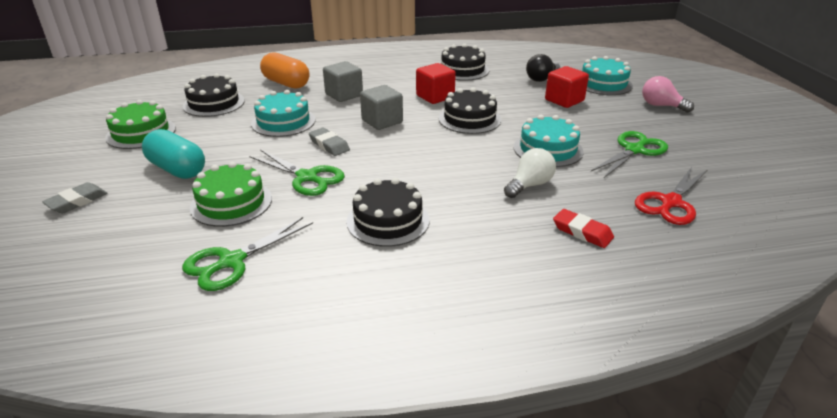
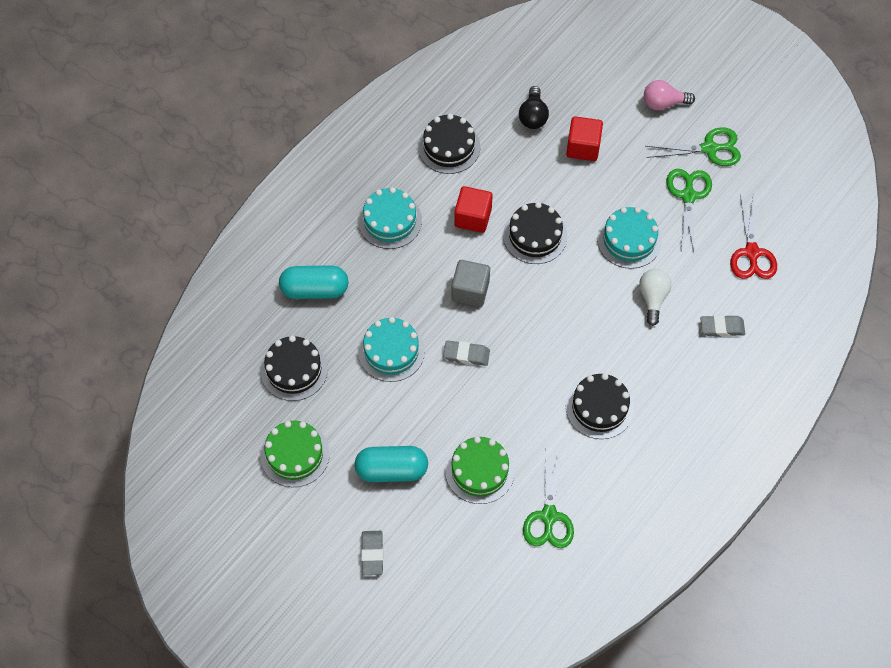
camera: 40 degrees left, 30 degrees up
green scissors [250,149,345,196] -> green scissors moved to [645,127,741,166]
orange capsule [260,52,309,89] -> turquoise capsule [279,265,349,299]
grey cube [323,61,363,102] -> none
red eraser [553,209,614,248] -> grey eraser [700,315,745,337]
turquoise cake [582,56,633,95] -> turquoise cake moved to [358,187,422,249]

